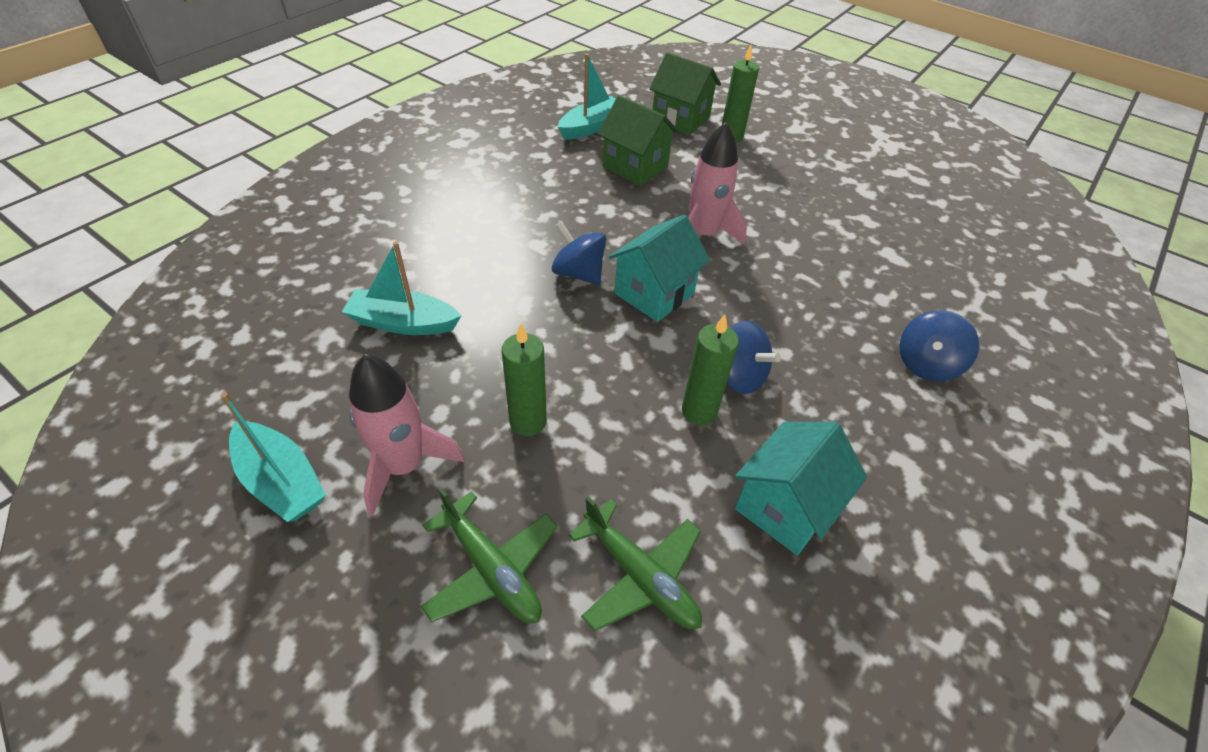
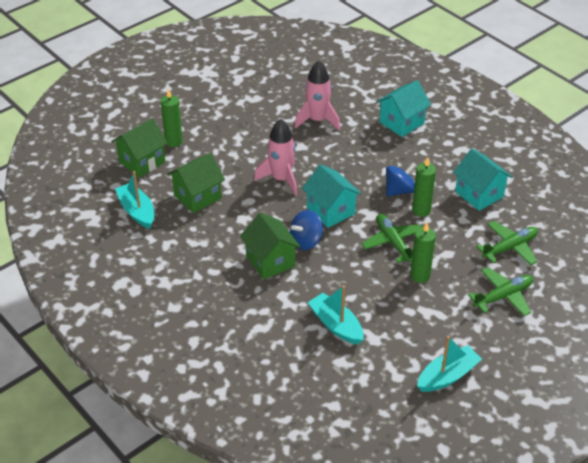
camera: 75 degrees left, 5 degrees down
turquoise boat [342,241,461,335] -> turquoise boat turned 120 degrees clockwise [308,285,364,345]
pink rocket [349,354,464,516] -> pink rocket moved to [294,61,340,130]
blue spinning top [900,310,979,381] -> turquoise house [376,80,431,137]
none -> green house [240,213,301,279]
none -> green plane [362,214,422,263]

